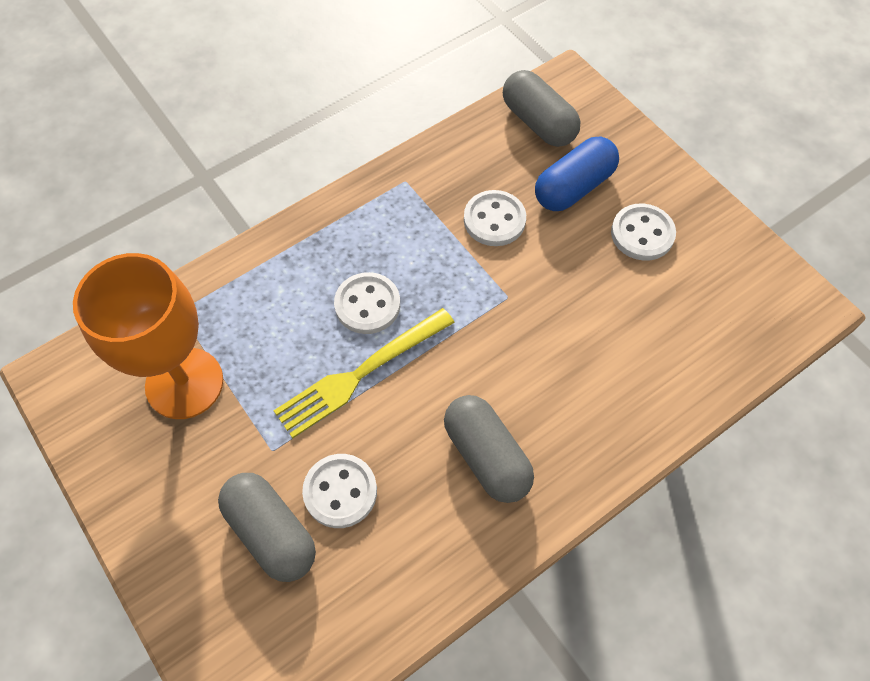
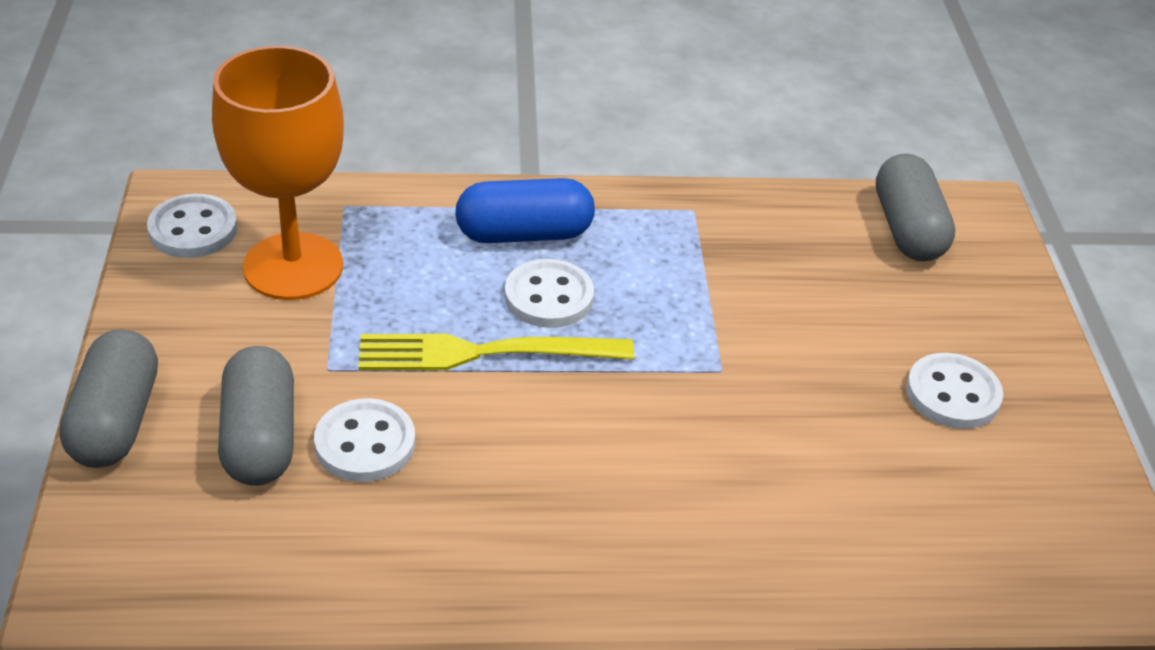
camera: 30 degrees right, 20 degrees down
grey capsule [444,395,534,503] -> grey capsule moved to [59,329,158,468]
white button [464,190,526,246] -> white button moved to [147,194,237,258]
blue capsule [535,137,619,211] -> blue capsule moved to [455,178,595,243]

